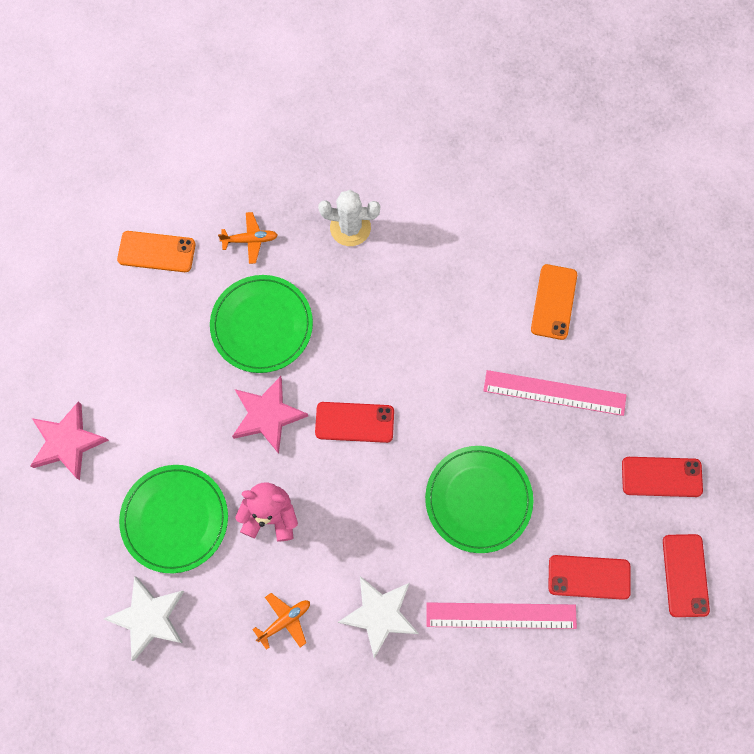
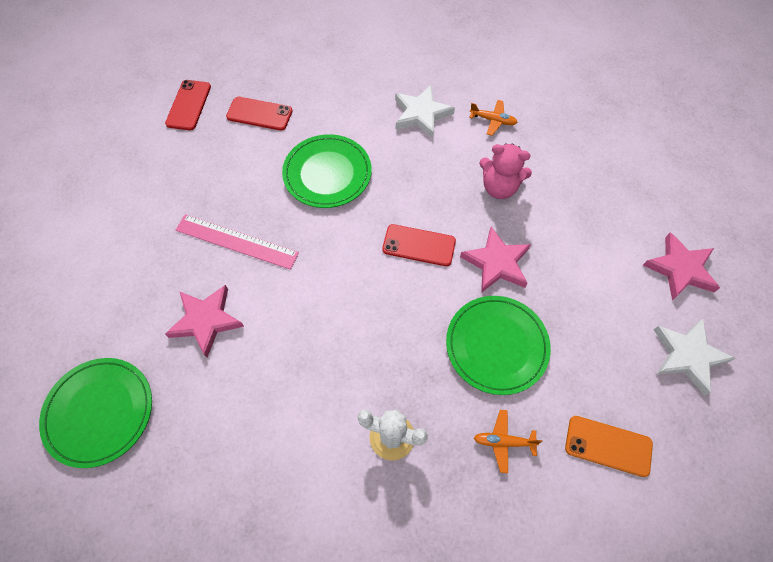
camera: 170 degrees left, 10 degrees down
white star [104,576,184,661] -> white star moved to [654,319,736,395]
green plate [119,465,228,573] -> green plate moved to [39,358,152,468]
orange plane [252,593,310,650] -> orange plane turned 135 degrees counterclockwise [469,100,518,136]
pink ruler [426,602,577,629] -> none
orange phone [531,264,577,340] -> pink star [165,285,244,358]
red phone [622,457,703,497] -> none

